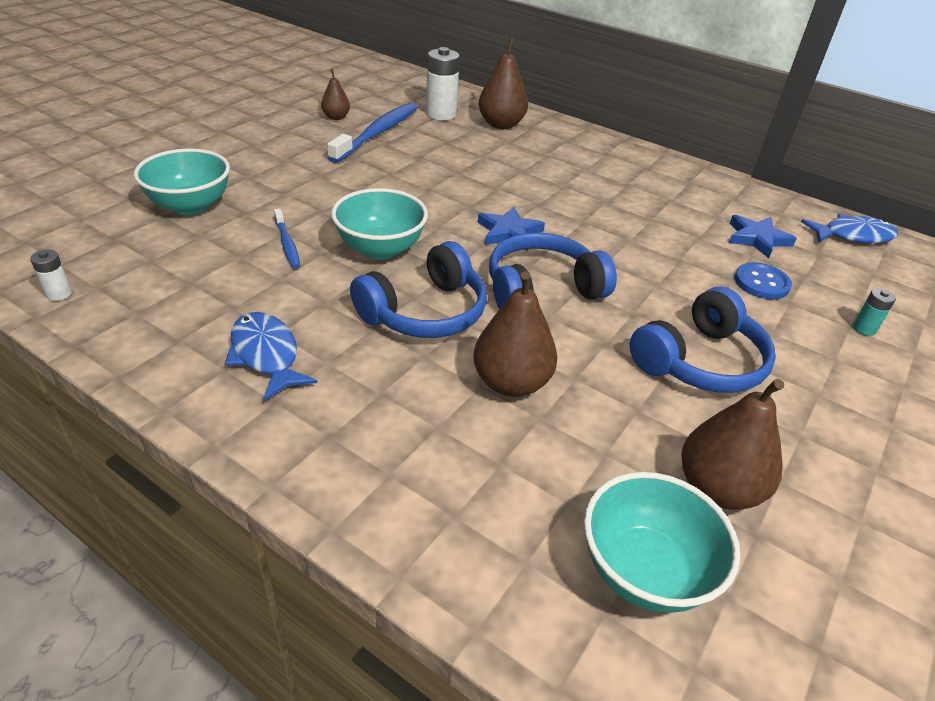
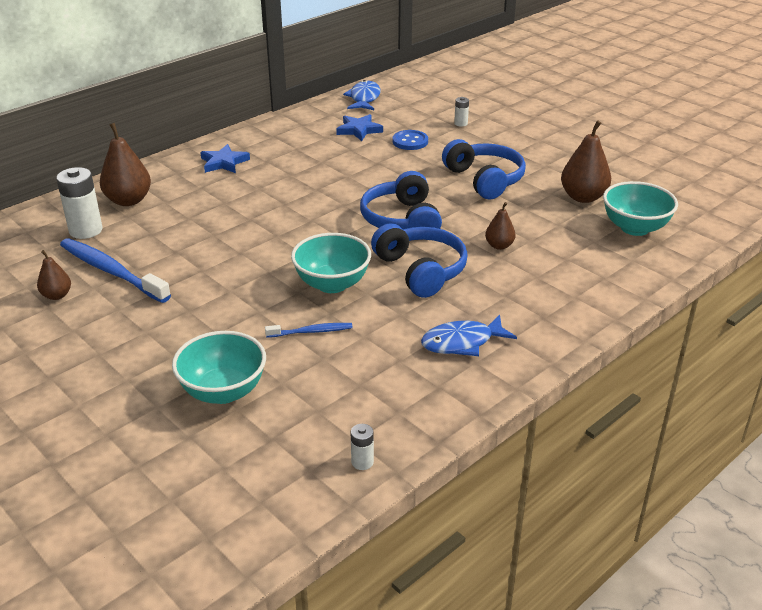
camera: 75 degrees left, 5 degrees down
brown pear [473,271,557,397] -> brown pear [485,202,516,250], size x0.57
blue star [478,206,545,251] -> blue star moved to [200,144,250,173]
turquoise battery [853,288,896,336] -> white battery [454,97,469,127]

